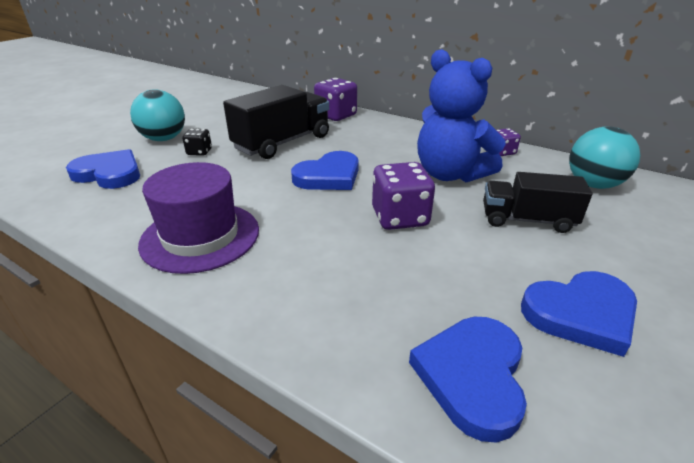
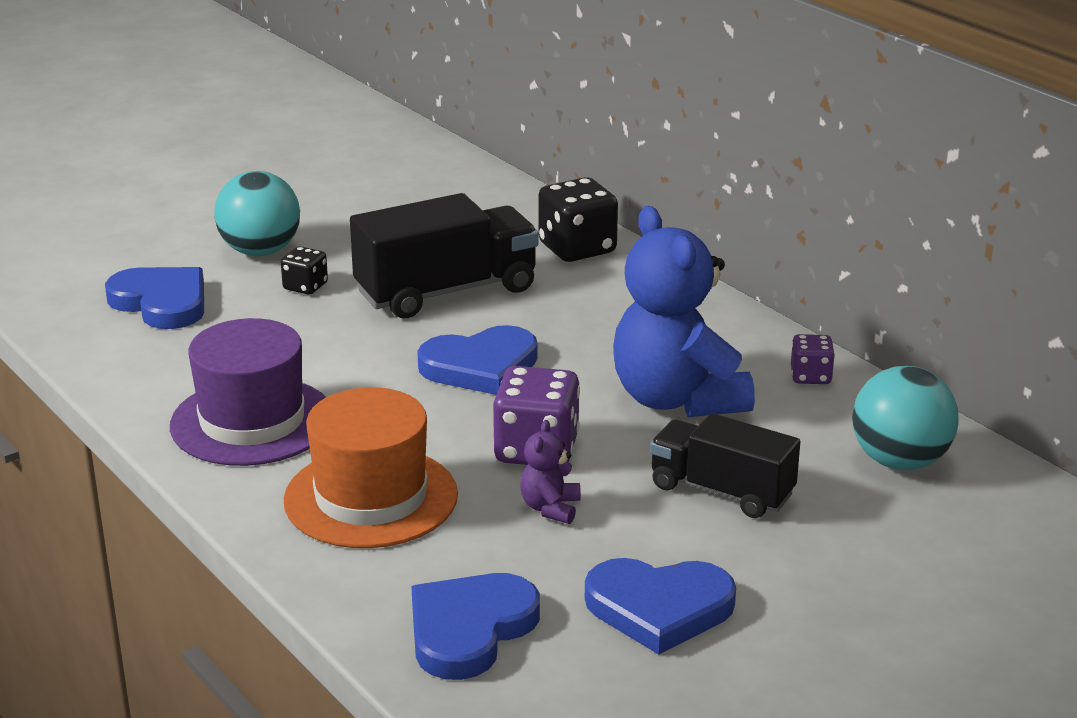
camera: 20 degrees right, 5 degrees down
purple dice [314,78,357,121] -> black dice [538,177,618,262]
none -> orange hat [284,387,458,548]
none -> purple teddy bear [520,420,581,524]

